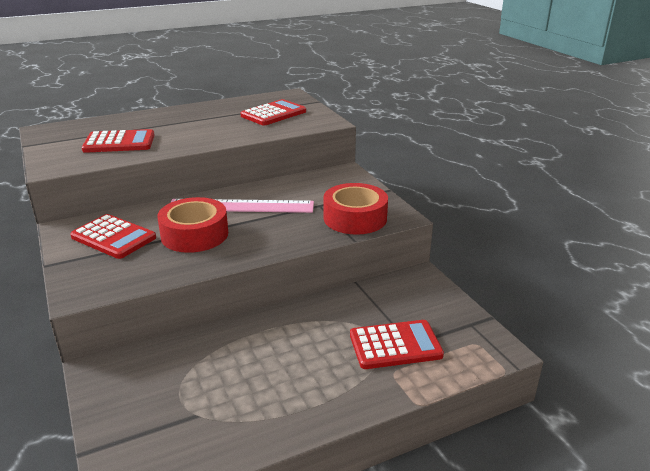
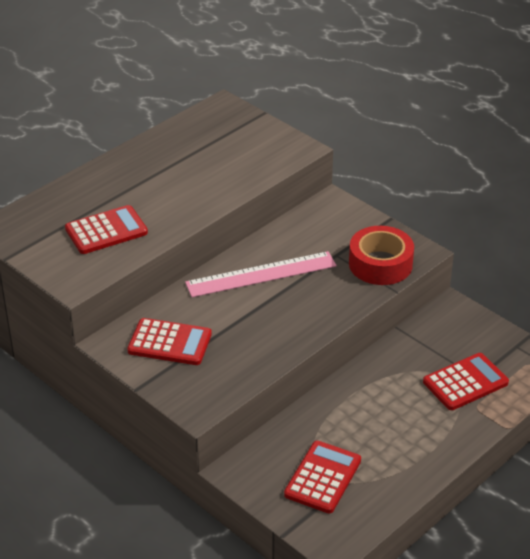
camera: 20 degrees left, 10 degrees up
red tape [157,197,228,253] -> none
red calculator [241,99,306,125] -> red calculator moved to [284,441,361,513]

